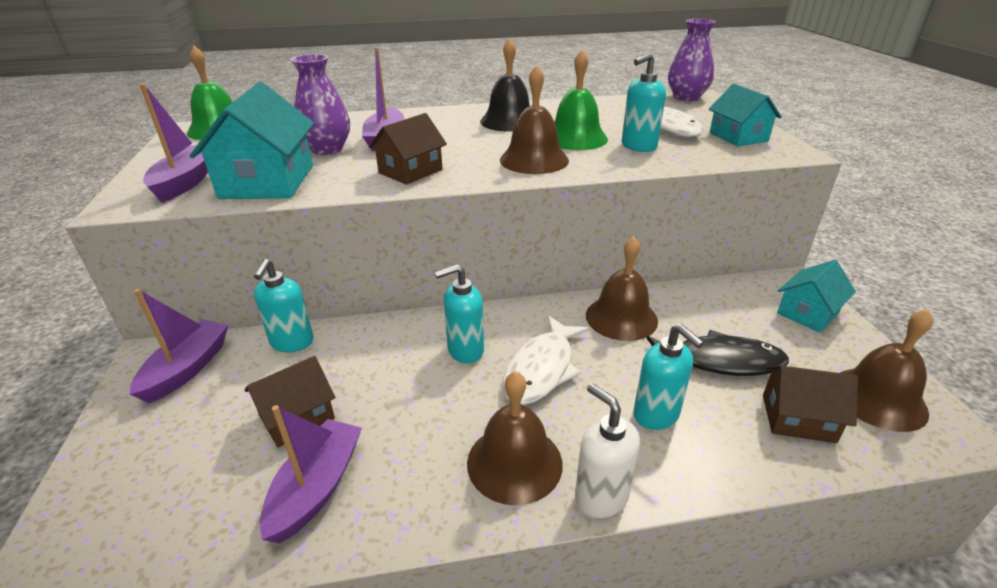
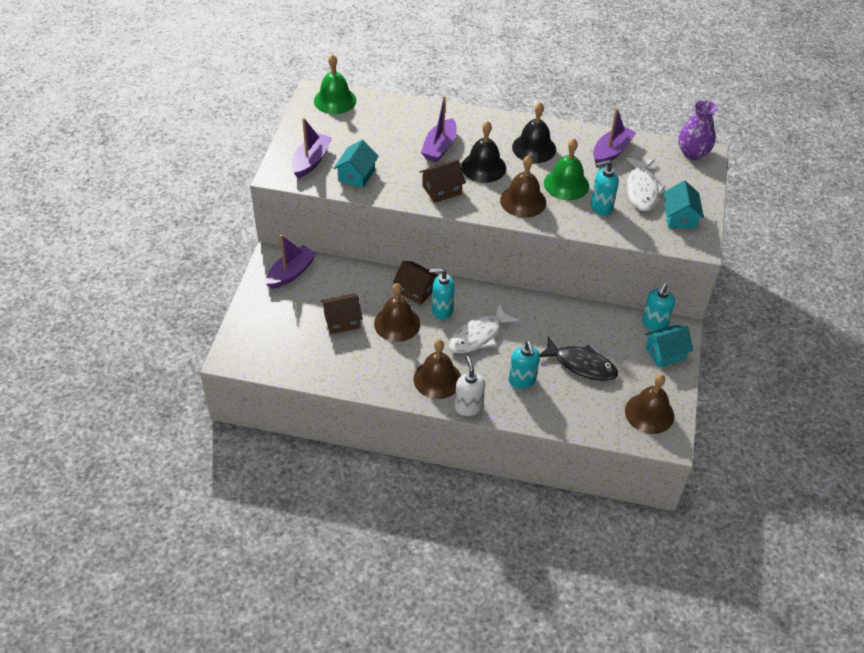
camera: 20 degrees right, 15 degrees up
turquoise house [190,82,314,199] -> turquoise house [333,140,379,188], size x0.63
turquoise soap dispenser [254,259,313,352] -> turquoise soap dispenser moved to [642,284,675,331]
purple boat [260,405,362,543] -> purple boat moved to [593,108,636,163]
purple vase [291,54,350,155] -> none
brown bell [586,236,658,341] -> brown bell moved to [374,283,420,342]
brown house [763,366,858,443] -> brown house moved to [393,261,438,305]
none -> black bell [461,121,506,183]

